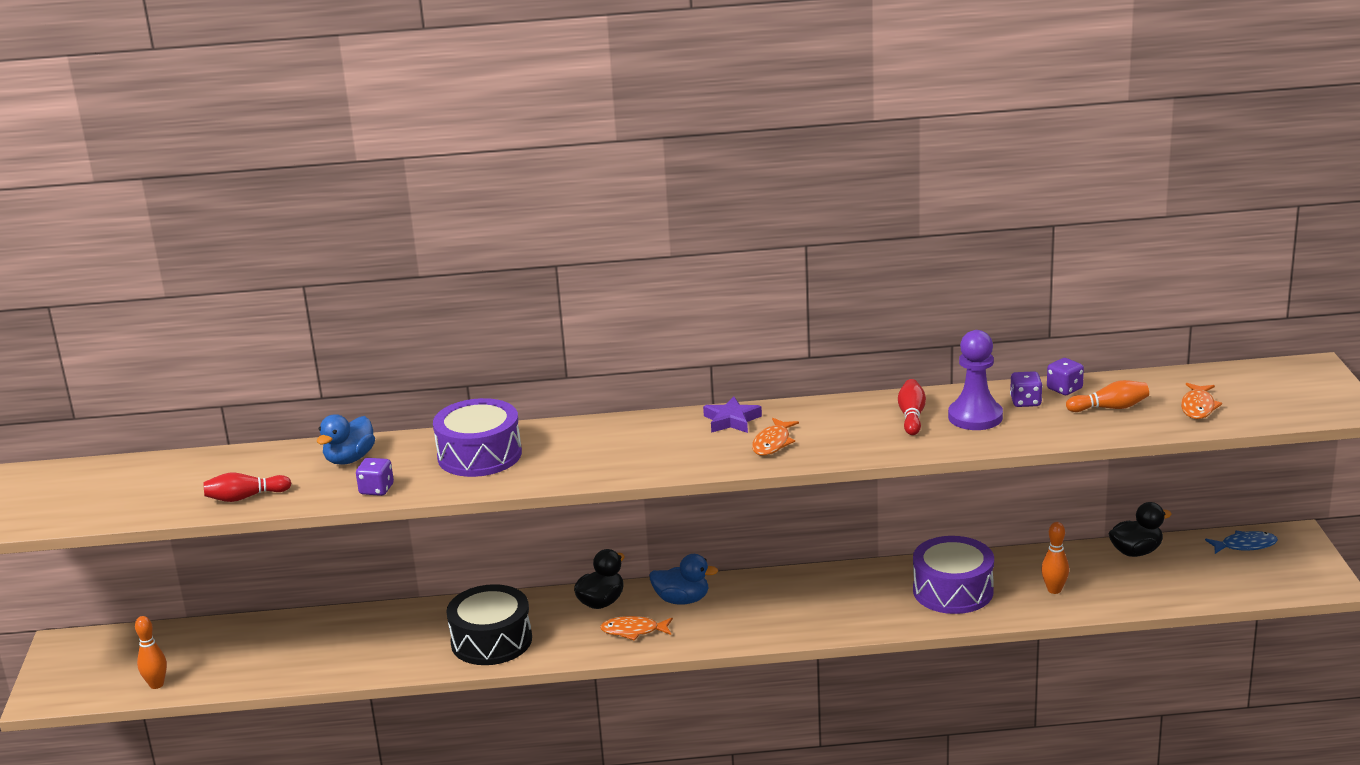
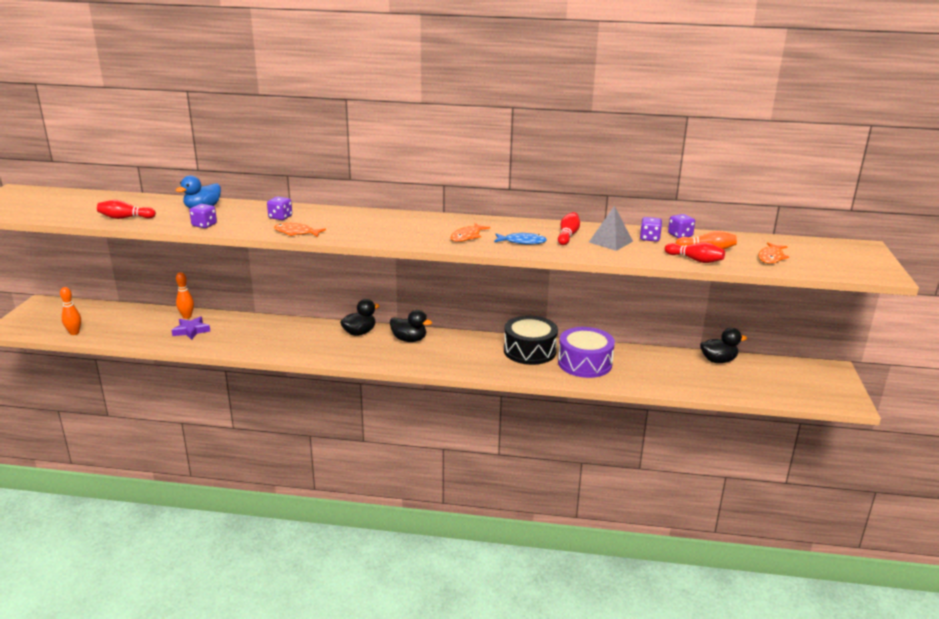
camera: 10 degrees right, 0 degrees up
purple drum [433,398,522,477] -> purple dice [267,196,292,220]
black drum [447,584,532,665] -> black drum moved to [504,315,558,365]
orange fish [600,616,673,641] -> orange fish moved to [274,223,326,237]
blue duck [649,554,718,605] -> black duck [390,310,432,342]
purple star [703,396,762,433] -> purple star moved to [172,316,211,340]
purple pawn [948,330,1003,430] -> grey pyramid [589,205,633,251]
orange bowling pin [1041,522,1069,594] -> orange bowling pin moved to [176,272,194,319]
blue fish [1205,531,1278,554] -> blue fish moved to [494,233,547,245]
none -> red bowling pin [665,242,725,263]

